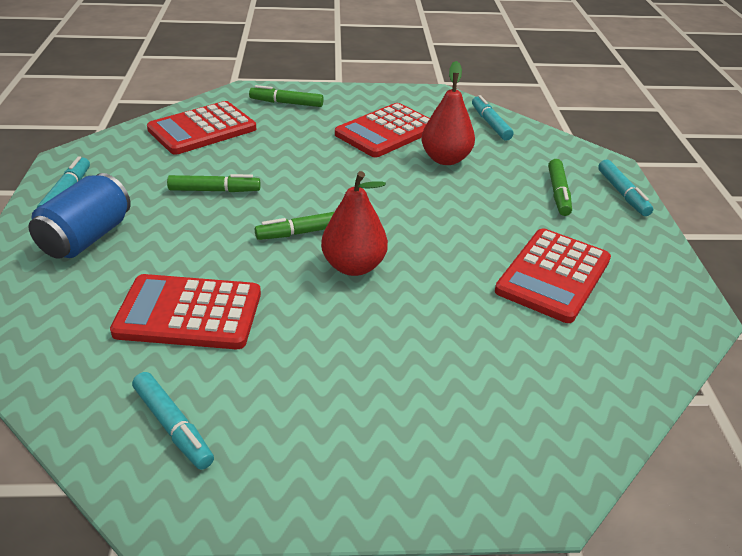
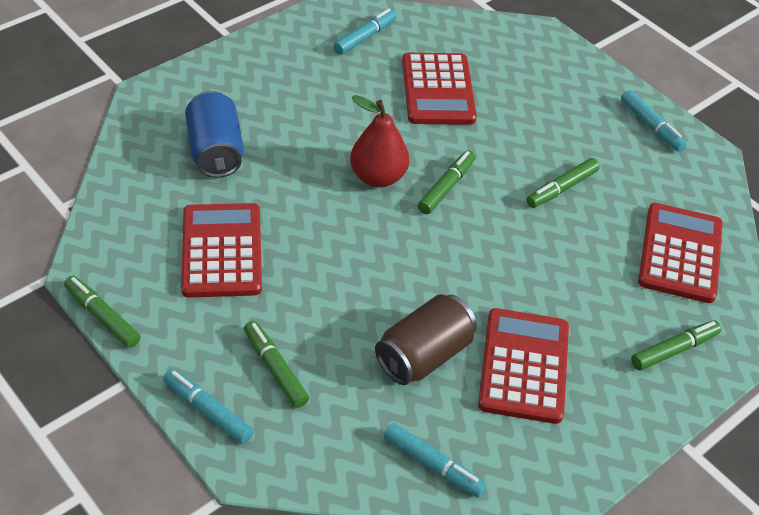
camera: 140 degrees right, 10 degrees up
blue can [28,173,131,259] -> blue can moved to [185,91,244,178]
red calculator [110,274,261,349] -> red calculator turned 120 degrees clockwise [402,53,477,125]
turquoise marker [132,372,214,470] -> turquoise marker turned 120 degrees clockwise [334,8,397,55]
red pear [421,61,475,165] -> brown can [375,294,477,385]
none -> green marker [64,276,140,348]

